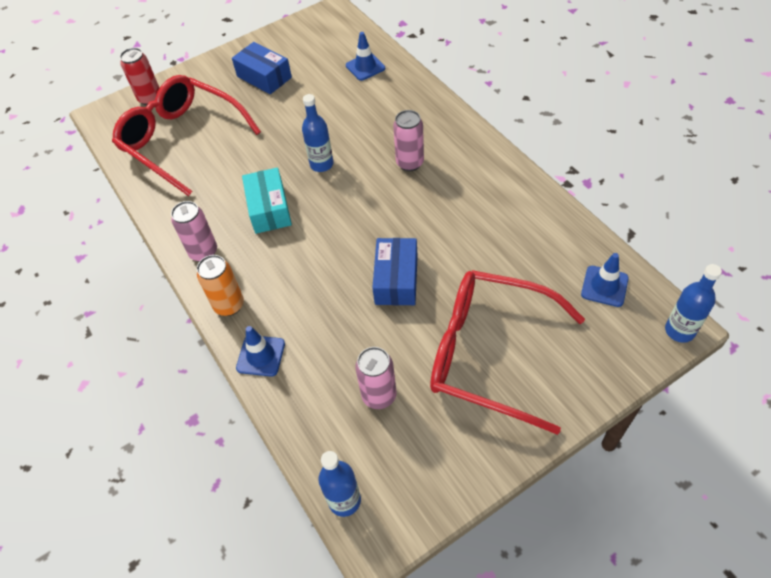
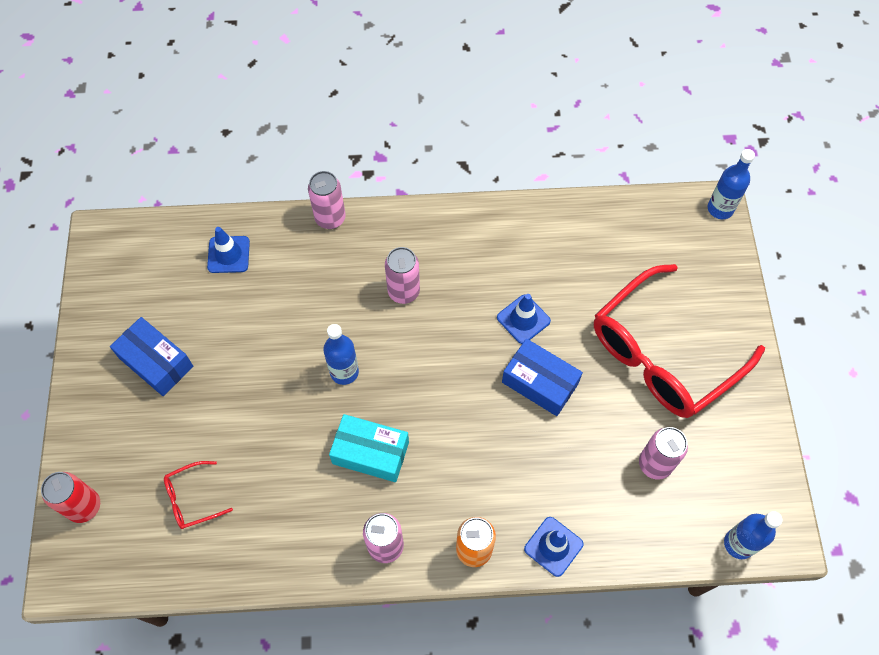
camera: 65 degrees left, 10 degrees up
red glasses [112,75,261,196] -> red glasses [164,461,233,529], size x0.40
blue box [232,42,292,94] -> blue box turned 60 degrees clockwise [110,317,193,396]
blue traffic cone [581,253,629,307] -> blue traffic cone moved to [497,294,551,344]
none -> pink can [308,171,346,229]

